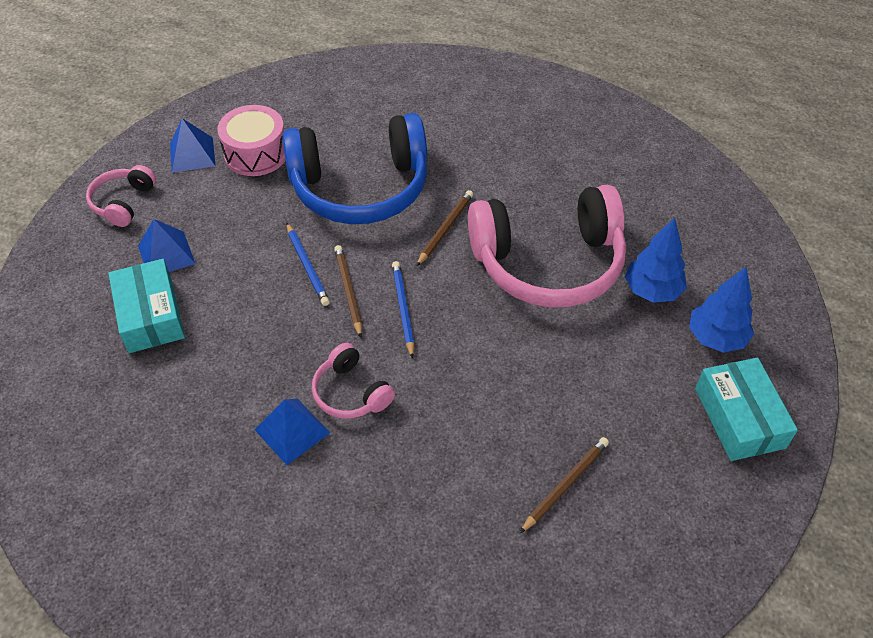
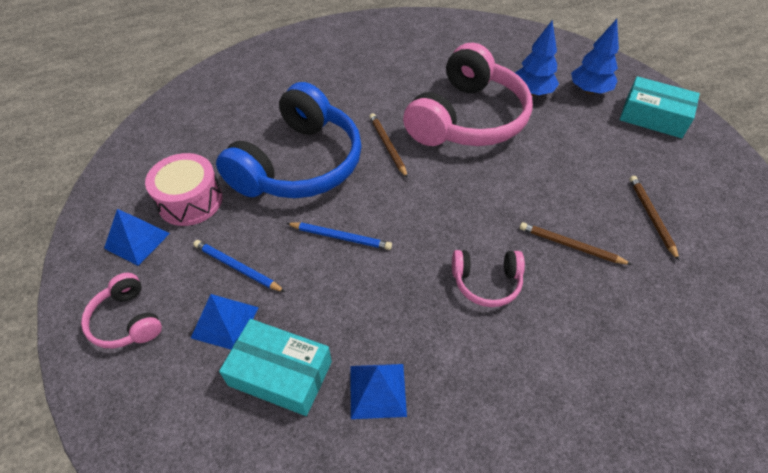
camera: 50 degrees left, 0 degrees up
blue pyramid [255,399,330,465] -> blue pyramid moved to [350,364,407,419]
brown pencil [334,245,362,338] -> brown pencil moved to [520,222,632,265]
blue pencil [392,261,414,359] -> blue pencil moved to [193,240,285,292]

